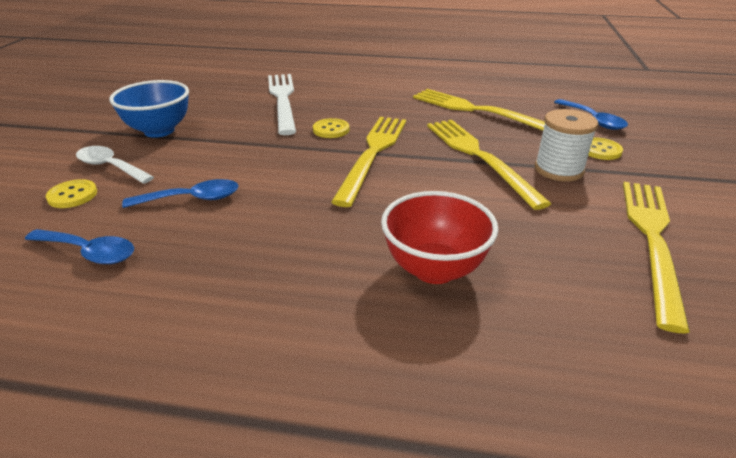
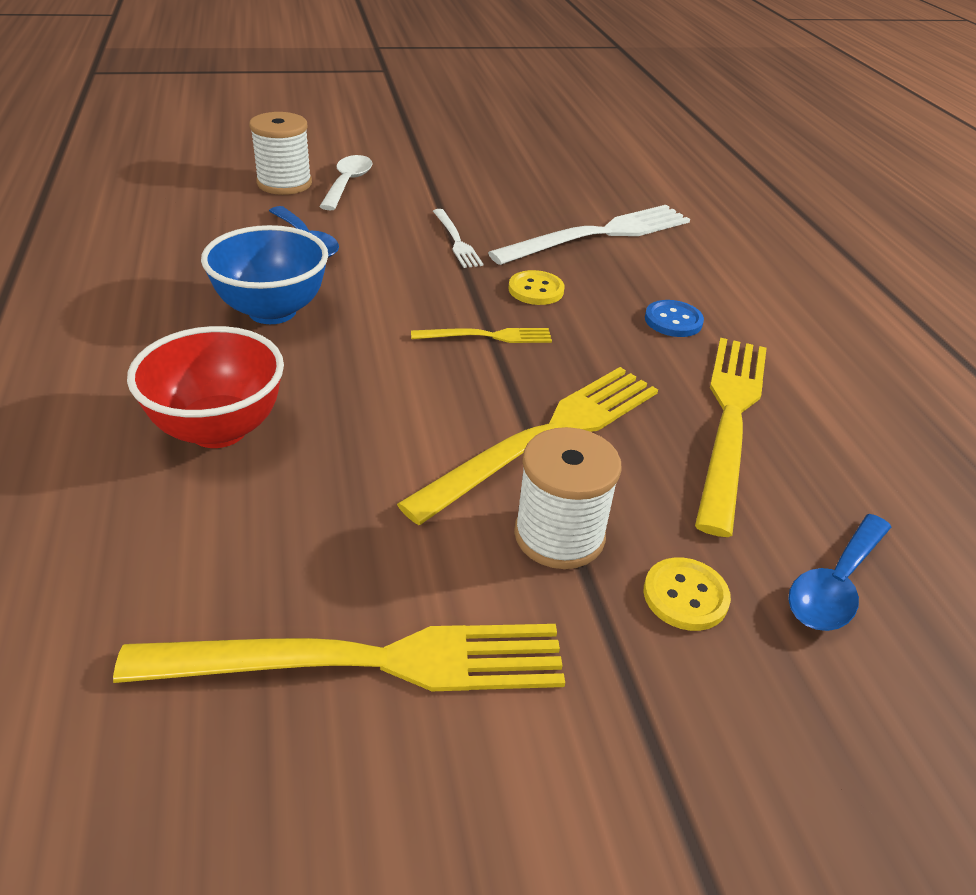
camera: 65 degrees right, 5 degrees up
blue spoon [25,229,134,264] -> none
yellow button [46,179,97,208] -> white spool [249,112,312,195]
blue bowl [109,80,189,138] -> blue bowl moved to [201,225,328,324]
yellow fork [331,117,406,207] -> yellow fork [411,328,552,343], size x0.50
none -> white fork [433,209,483,268]
none -> blue button [645,300,704,337]

